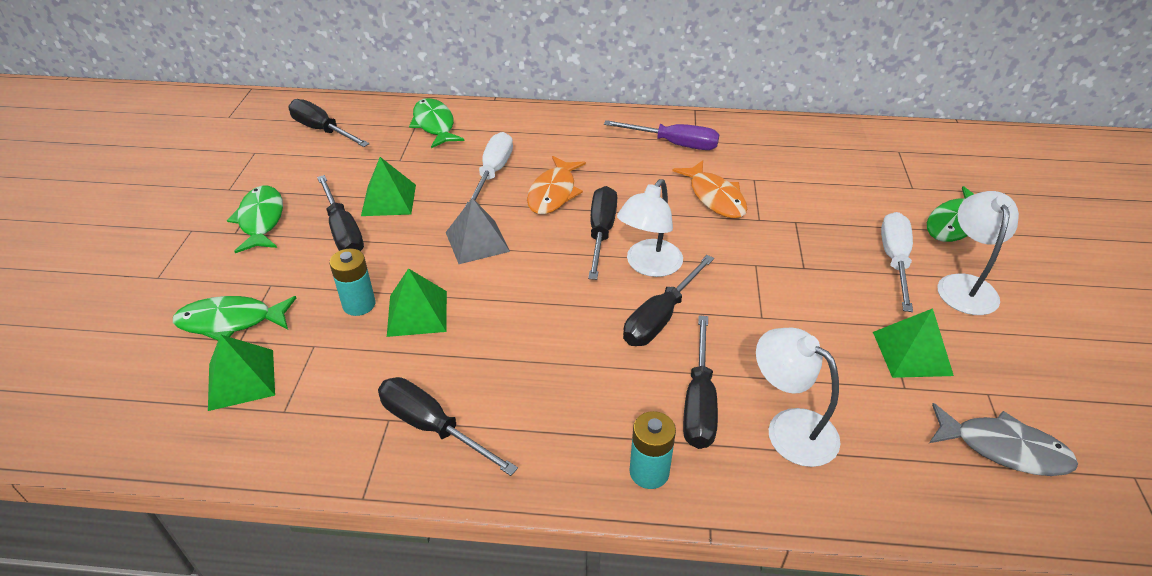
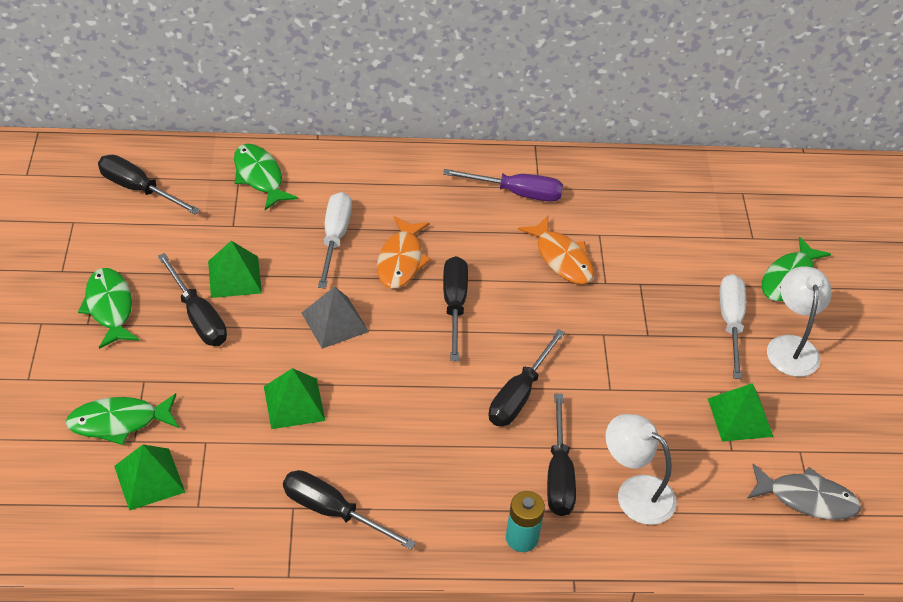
camera: 10 degrees left, 5 degrees up
turquoise battery [329,249,376,316] -> none
white lamp [617,179,683,277] -> none

